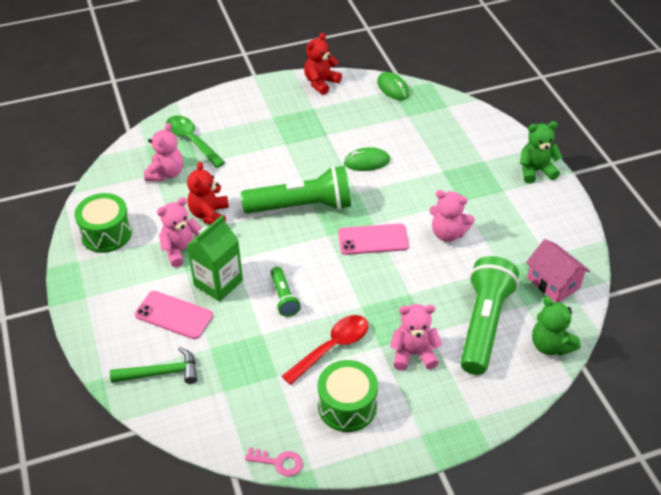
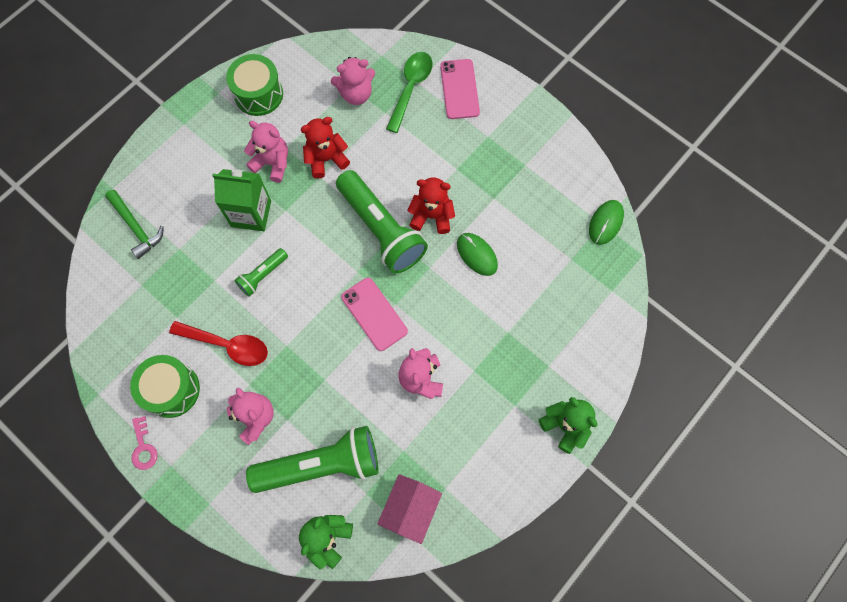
camera: 60 degrees right, 25 degrees up
pink phone [135,291,213,339] -> pink phone moved to [440,59,480,119]
pink key [245,447,303,477] -> pink key moved to [132,416,158,470]
red teddy bear [304,32,342,95] -> red teddy bear moved to [407,178,455,234]

